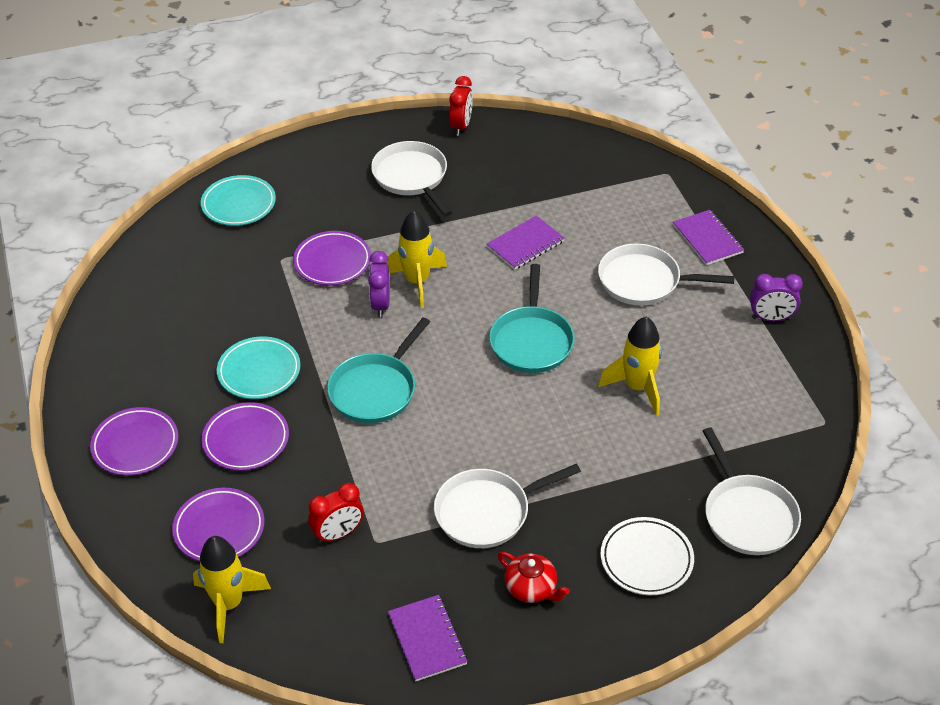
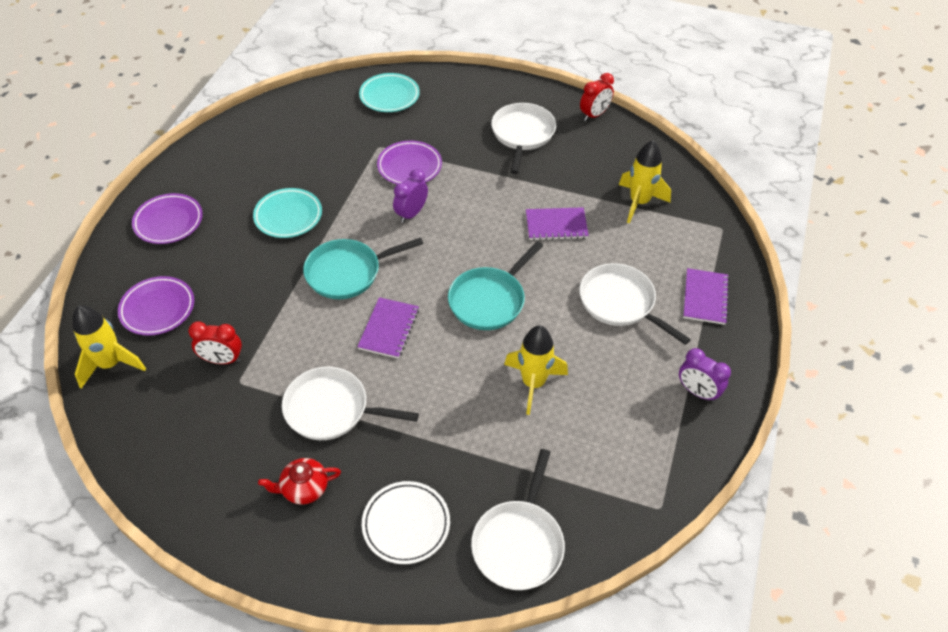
camera: 35 degrees right, 5 degrees up
purple plate [202,402,289,471] -> none
yellow rocket [386,210,447,308] -> yellow rocket moved to [619,140,671,223]
purple notebook [388,595,468,681] -> purple notebook moved to [357,297,419,359]
red teapot [498,552,570,603] -> red teapot turned 90 degrees clockwise [258,458,341,505]

